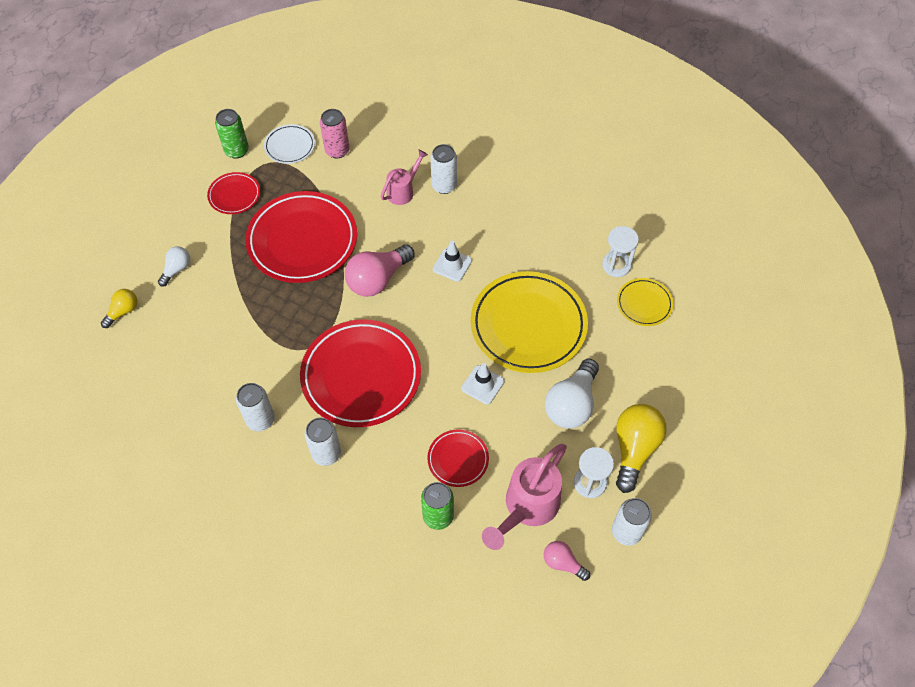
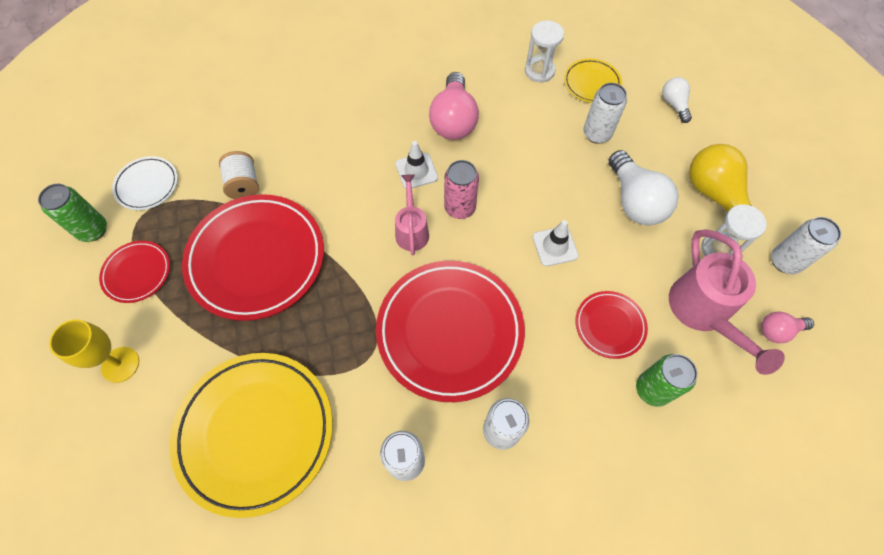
camera: 45 degrees left, 5 degrees up
yellow light bulb [101,289,137,328] -> none
white light bulb [158,246,190,287] -> white light bulb moved to [662,77,692,123]
pink can [320,109,350,159] -> pink can moved to [444,160,479,219]
pink light bulb [345,244,414,297] -> pink light bulb moved to [429,72,479,140]
pink watering can [381,149,428,205] -> pink watering can moved to [395,174,429,256]
white can [430,144,457,194] -> white can moved to [583,83,627,144]
yellow plate [470,271,588,373] -> yellow plate moved to [170,353,333,518]
none -> yellow goblet [49,319,139,383]
none -> white spool [219,151,259,199]

